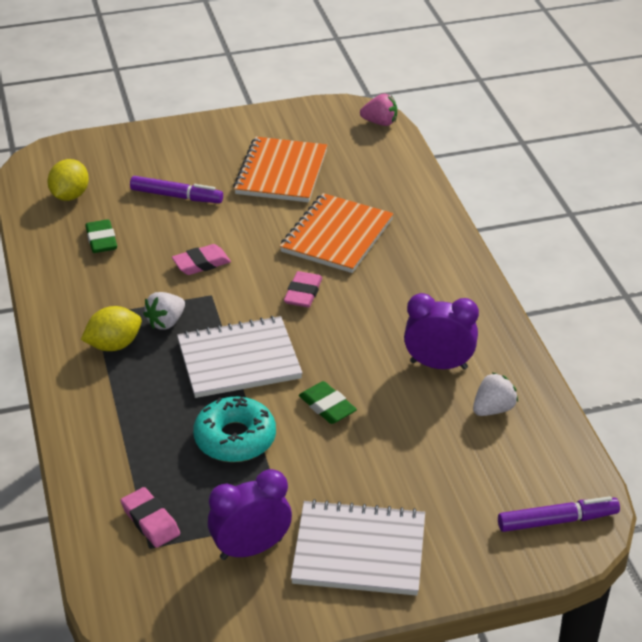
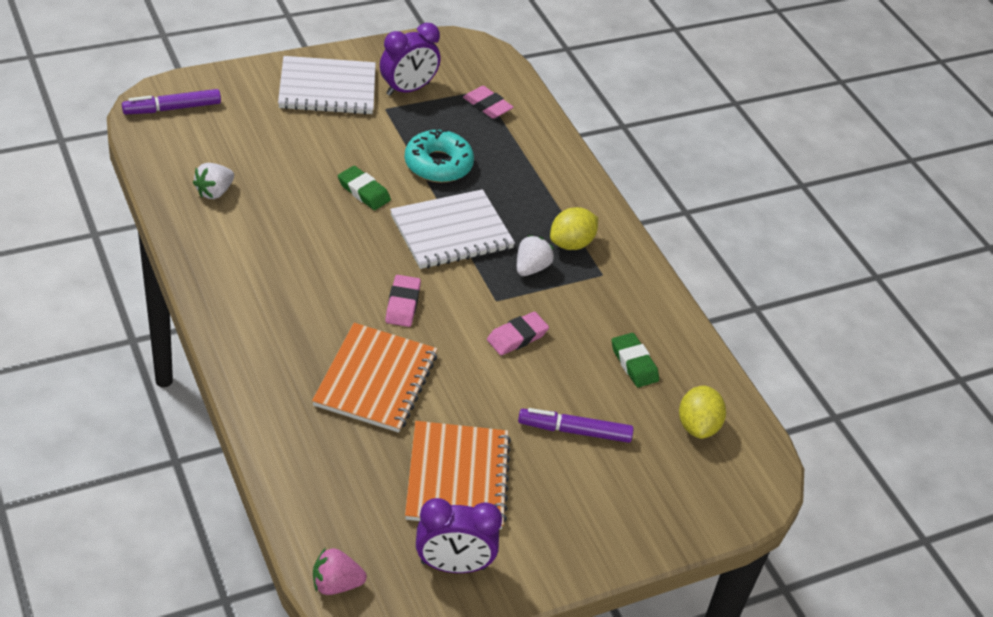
camera: 165 degrees right, 5 degrees up
purple clock [404,293,479,369] -> purple clock moved to [416,498,502,573]

